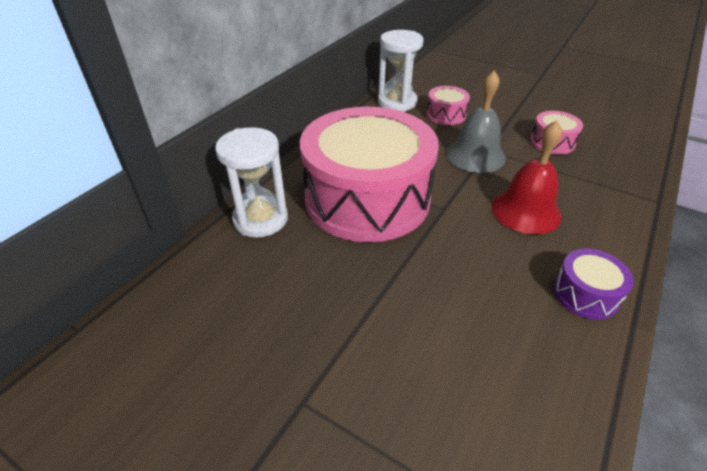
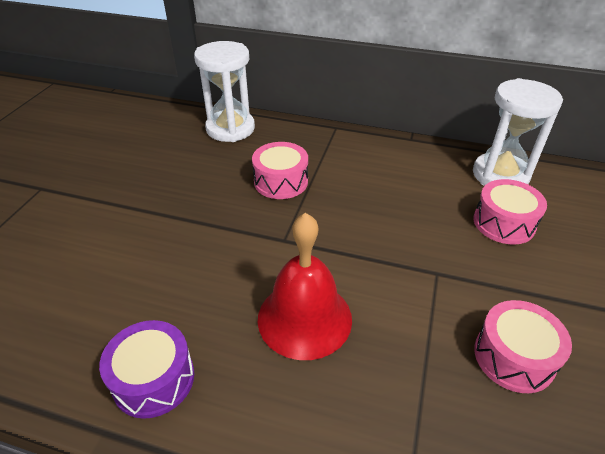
camera: 75 degrees right, 0 degrees up
pink drum [300,107,439,242] -> pink drum [252,142,308,199], size x0.40
grey bell [446,70,506,173] -> none

